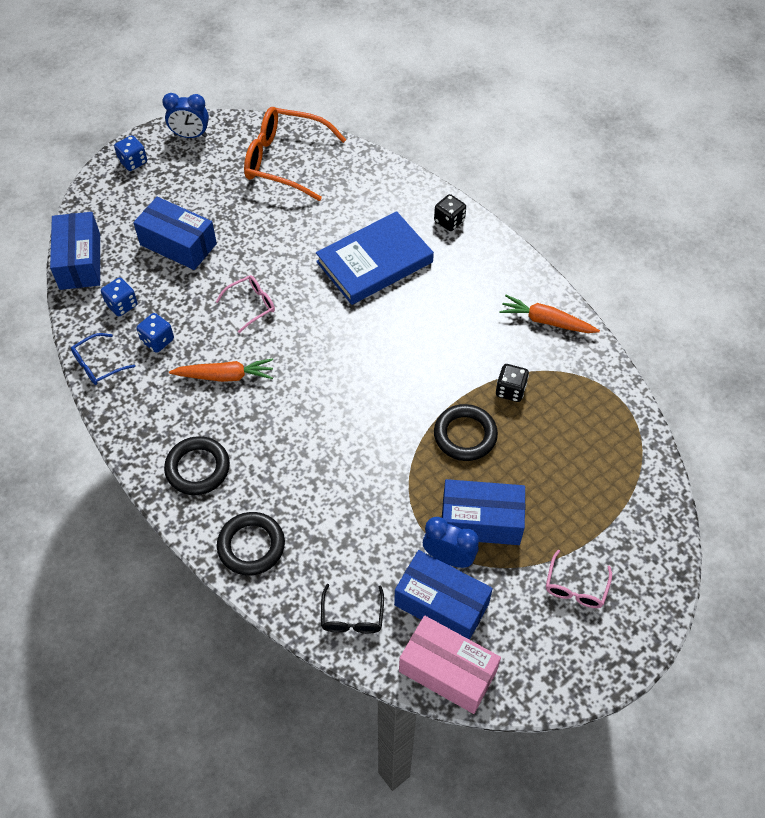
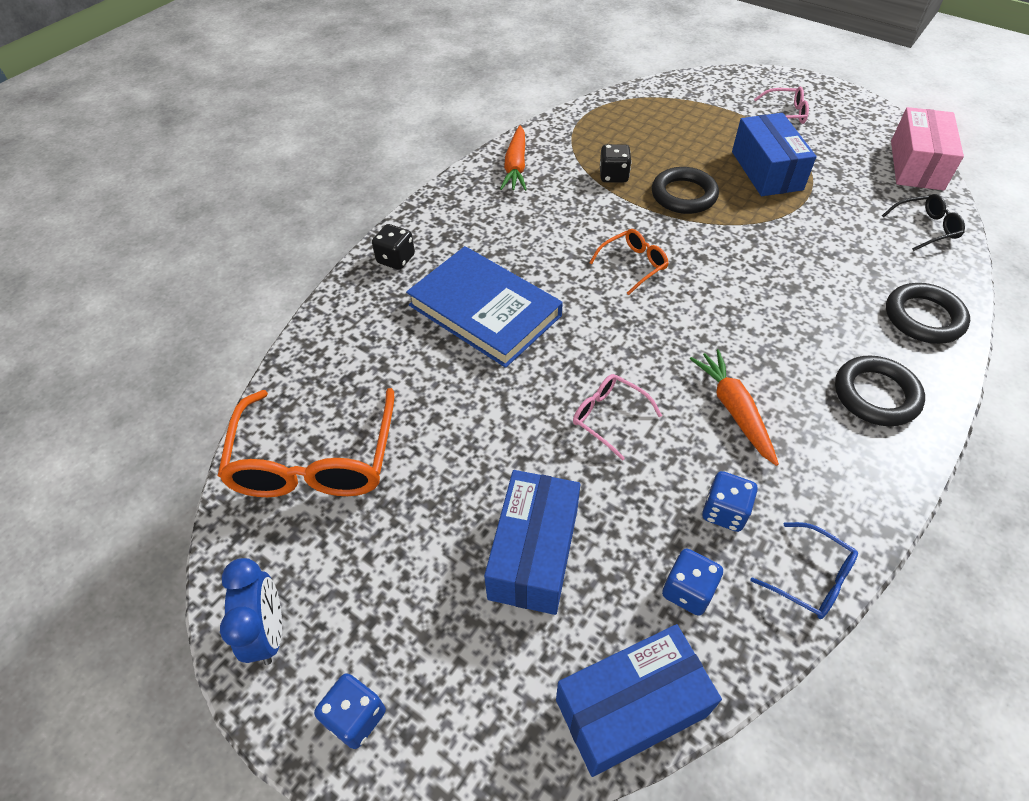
camera: 105 degrees left, 5 degrees down
blue box [394,550,493,640] -> none
blue clock [423,517,479,568] -> none
none -> orange glasses [589,229,669,295]

